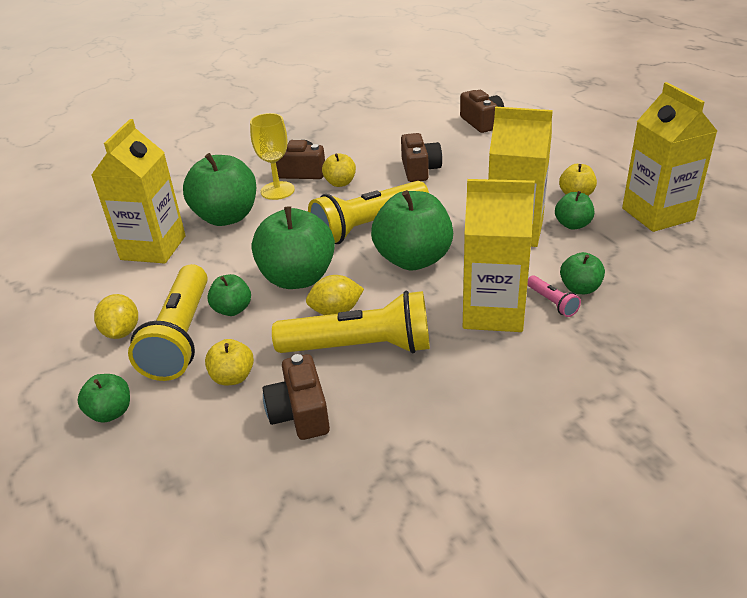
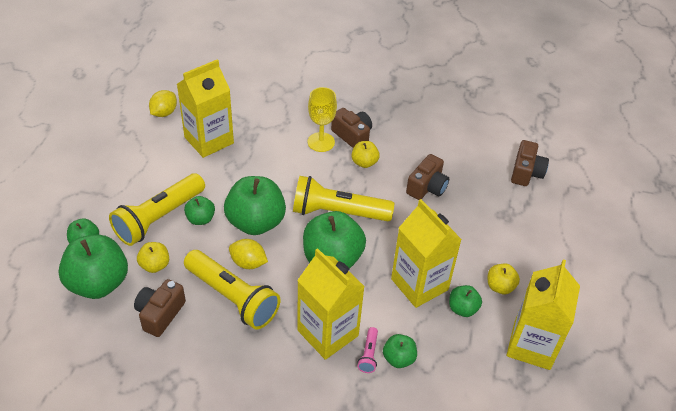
camera: 35 degrees right, 10 degrees up
yellow lemon [94,294,138,339] -> yellow lemon moved to [149,90,177,117]
green apple [183,153,256,226] -> green apple moved to [58,234,128,299]

